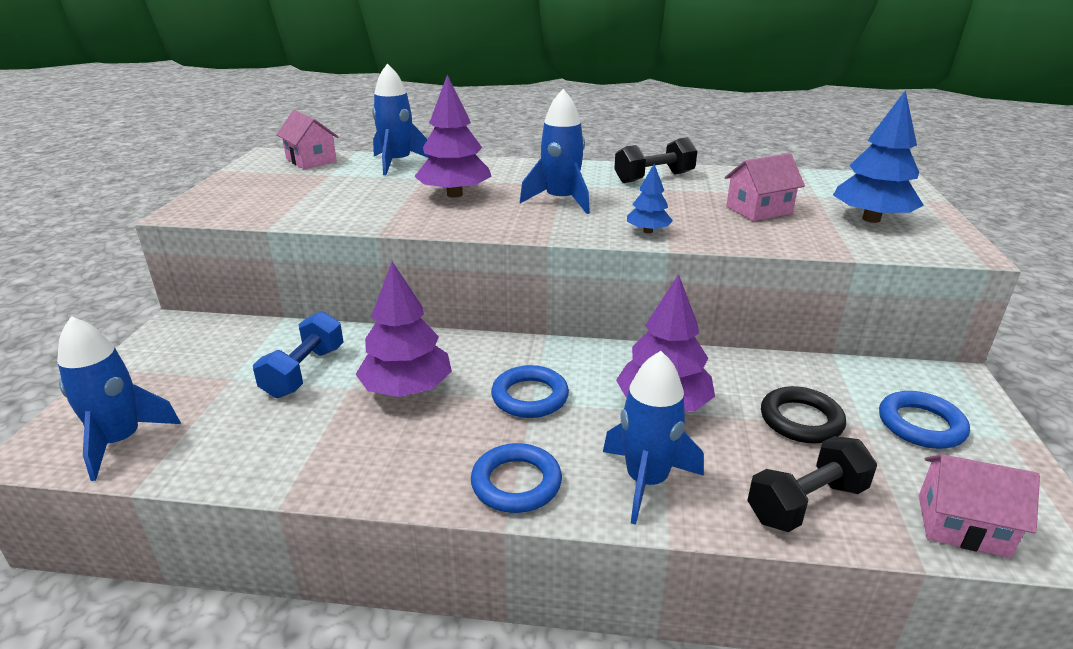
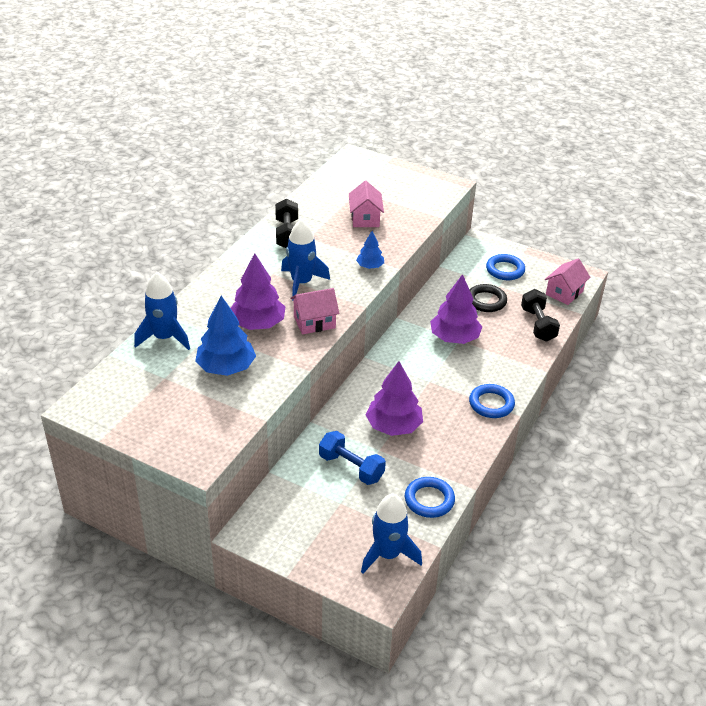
camera: 70 degrees left, 10 degrees up
pink house [276,110,339,169] -> pink house moved to [290,288,339,335]
blue ring [491,365,569,418] -> blue ring moved to [405,477,455,518]
blue rocket [603,351,704,525] -> none
blue tree [833,90,924,223] -> blue tree moved to [195,296,256,376]

